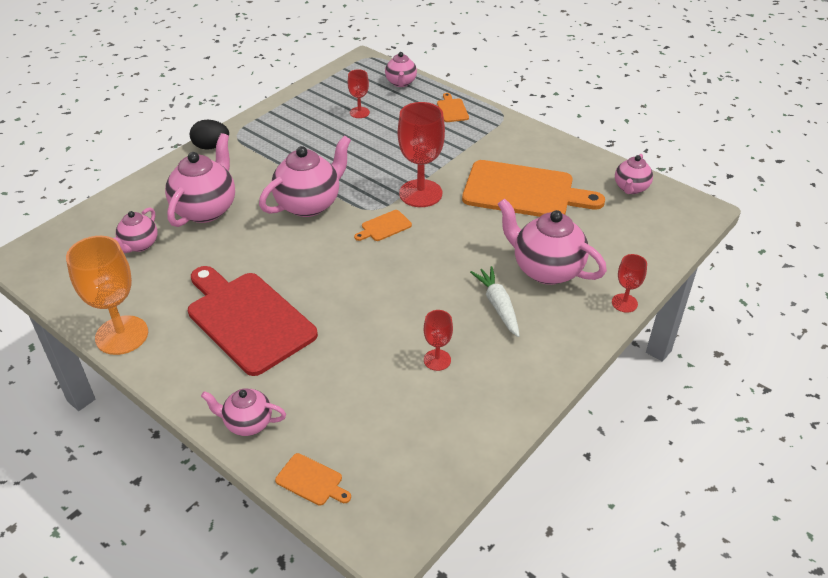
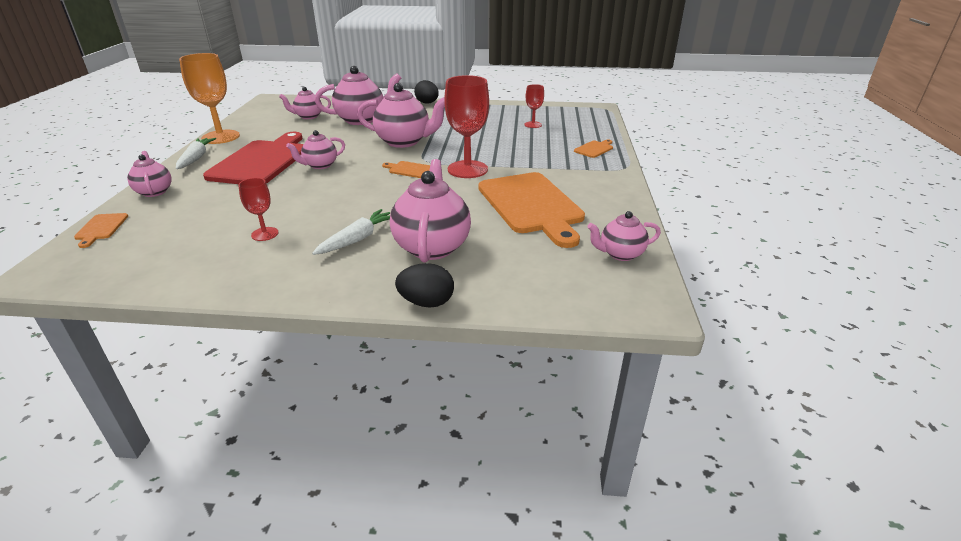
camera: 55 degrees right, 10 degrees down
pink teapot [385,52,417,87] -> pink teapot moved to [286,130,345,169]
red goblet [612,254,647,313] -> black egg [395,263,454,308]
none -> white carrot [176,138,216,169]

